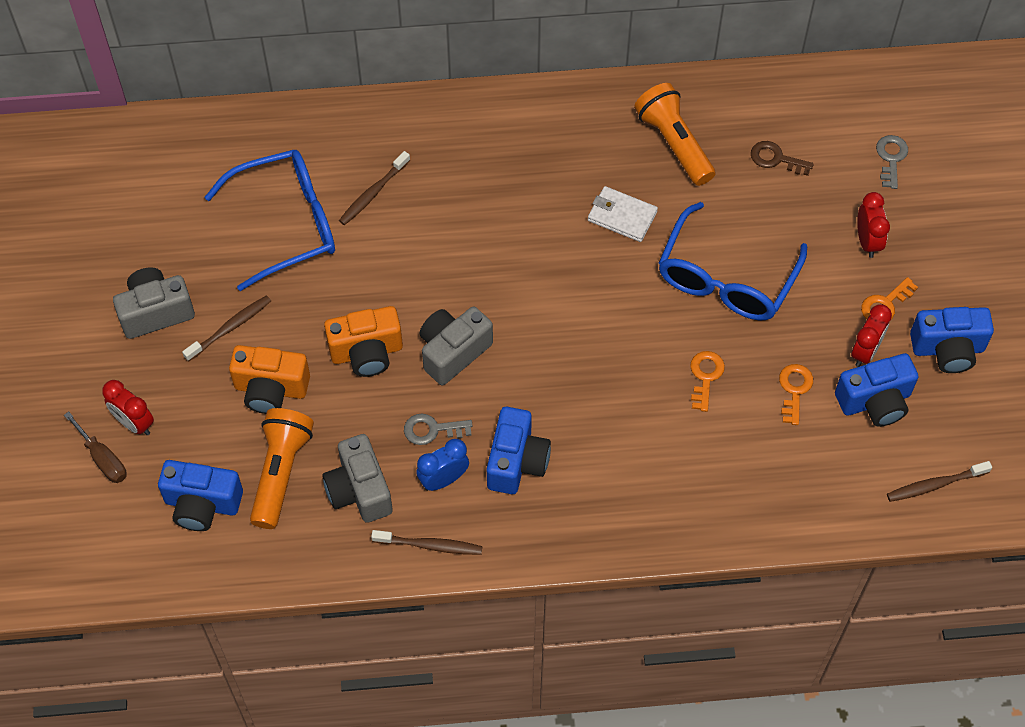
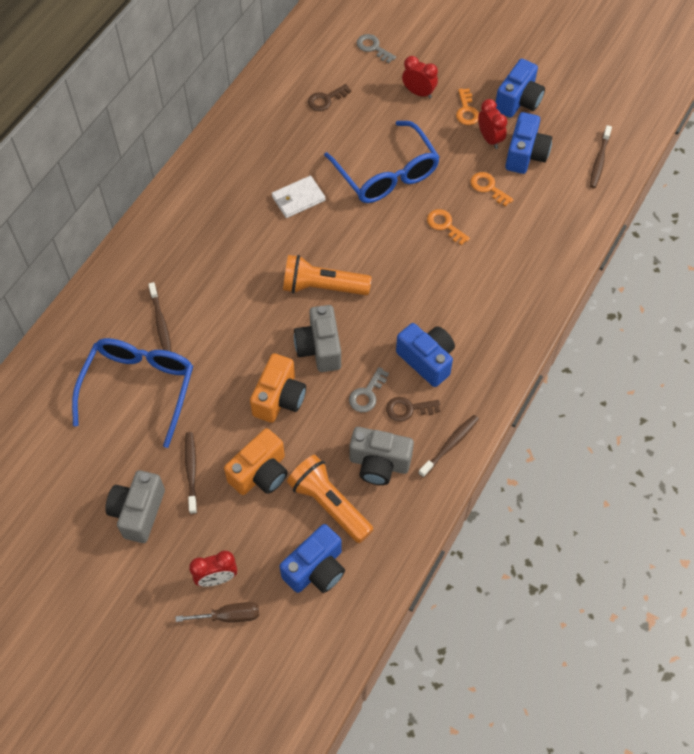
camera: 55 degrees left, 0 degrees up
blue clock [416,439,469,491] -> brown key [386,397,440,422]
orange flashlight [634,83,715,186] -> orange flashlight moved to [283,255,372,295]

